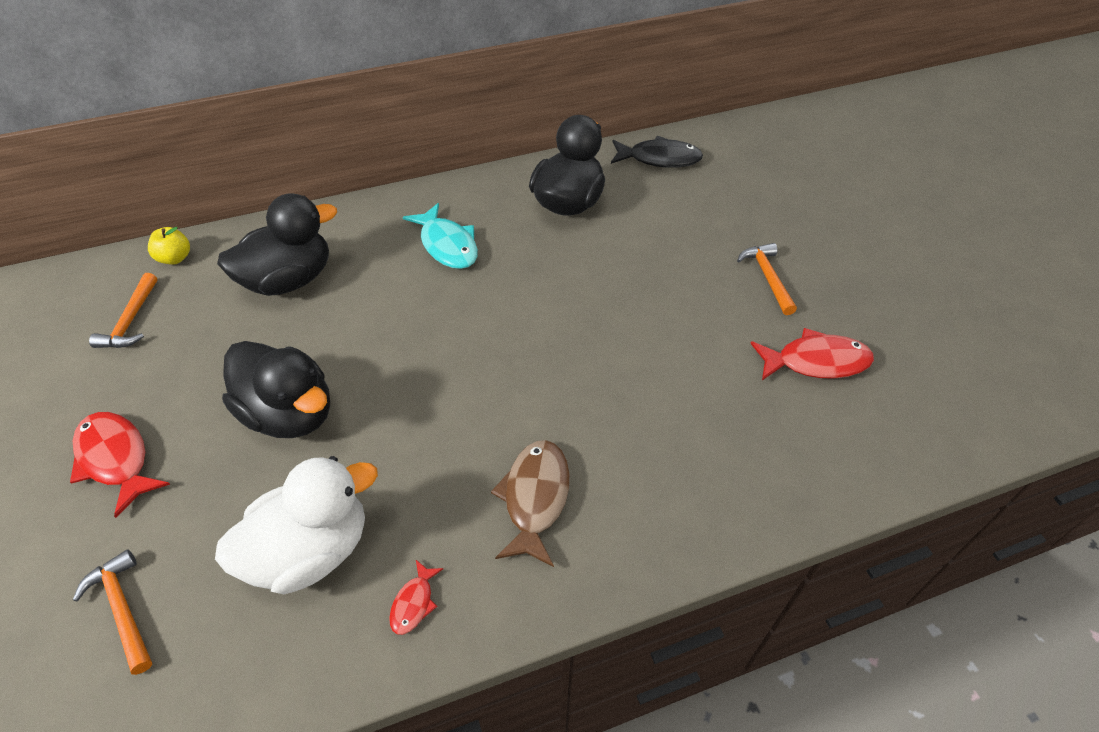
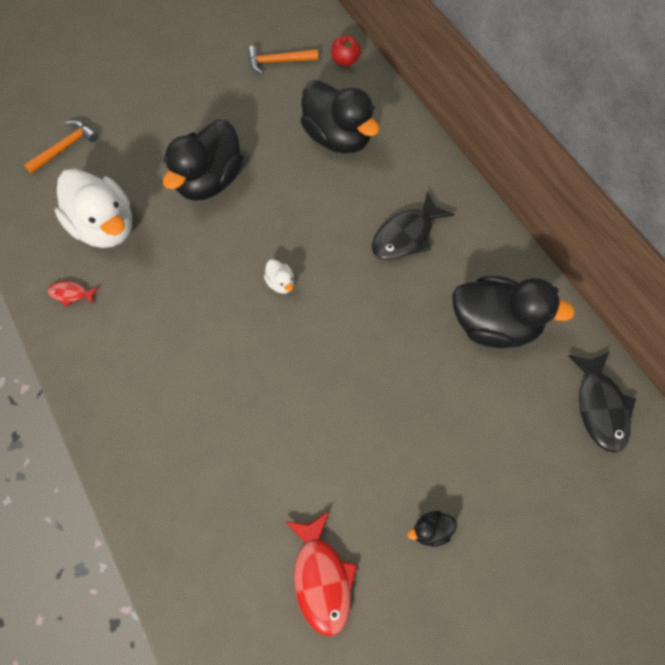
camera: 80 degrees right, 15 degrees up
red fish [70,412,170,518] -> none
yellow apple [148,227,190,265] -> red apple [331,35,361,66]
turquoise fish [403,203,478,269] -> black fish [372,192,454,260]
brown fish [491,440,570,567] -> none
orange hammer [737,243,797,315] -> black duck [408,511,457,547]
none -> white duck [264,259,294,294]

